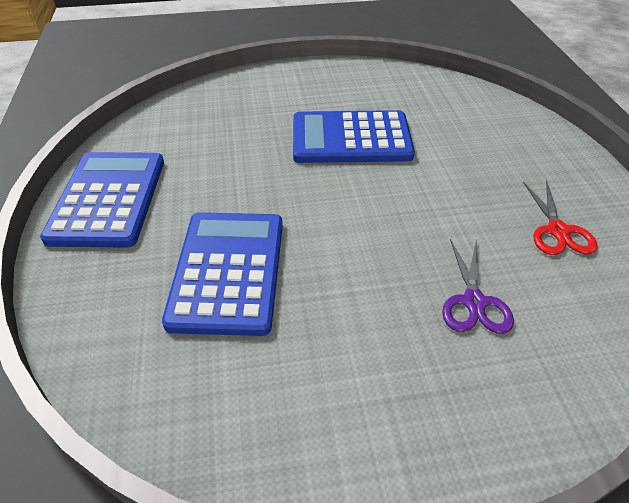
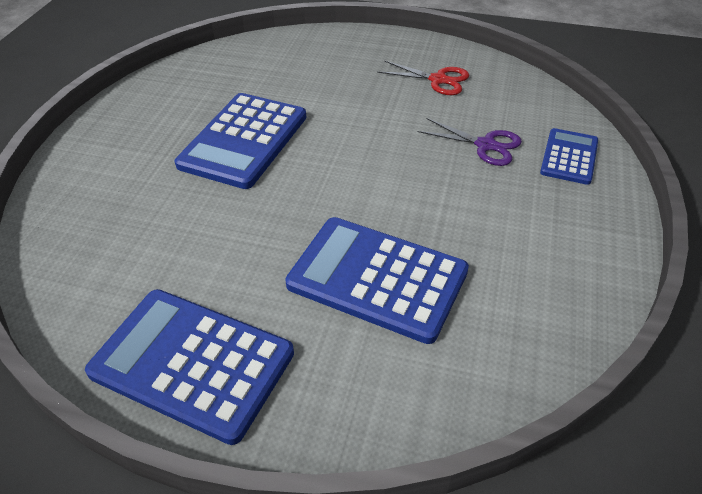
camera: 65 degrees left, 0 degrees up
none -> blue calculator [540,128,598,185]

